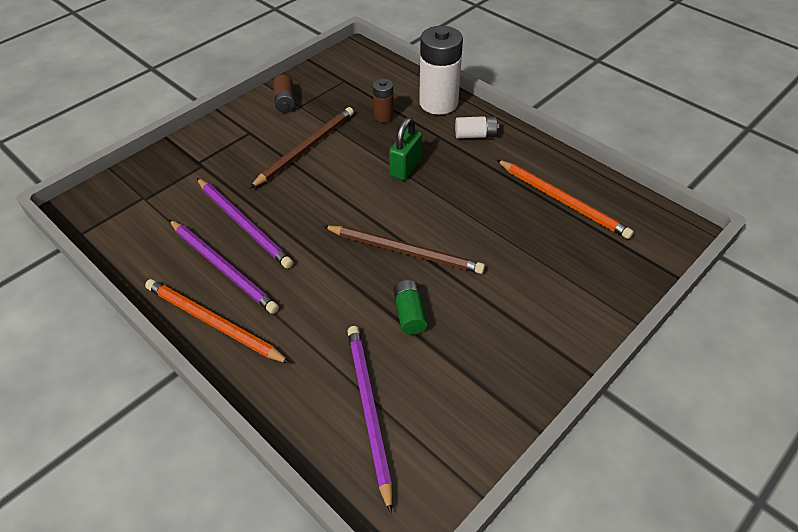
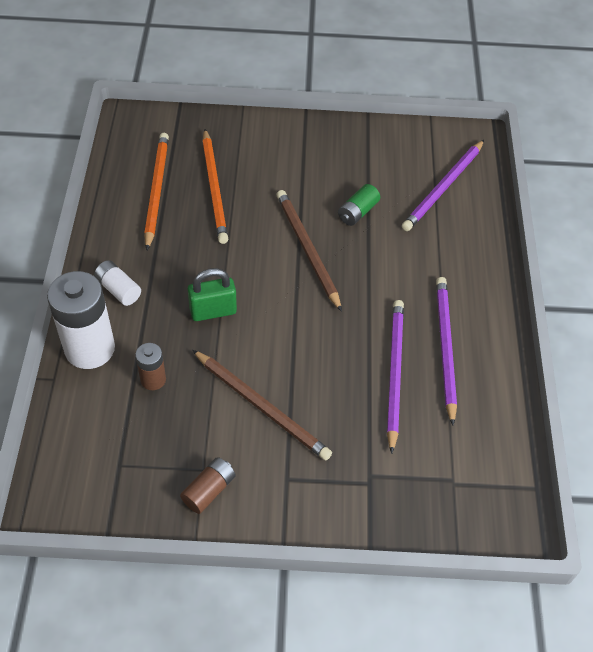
camera: 135 degrees left, 5 degrees up
orange pencil [145,279,290,363] -> orange pencil moved to [202,129,228,244]
brown pencil [250,107,354,188] -> brown pencil turned 135 degrees counterclockwise [192,350,332,460]

